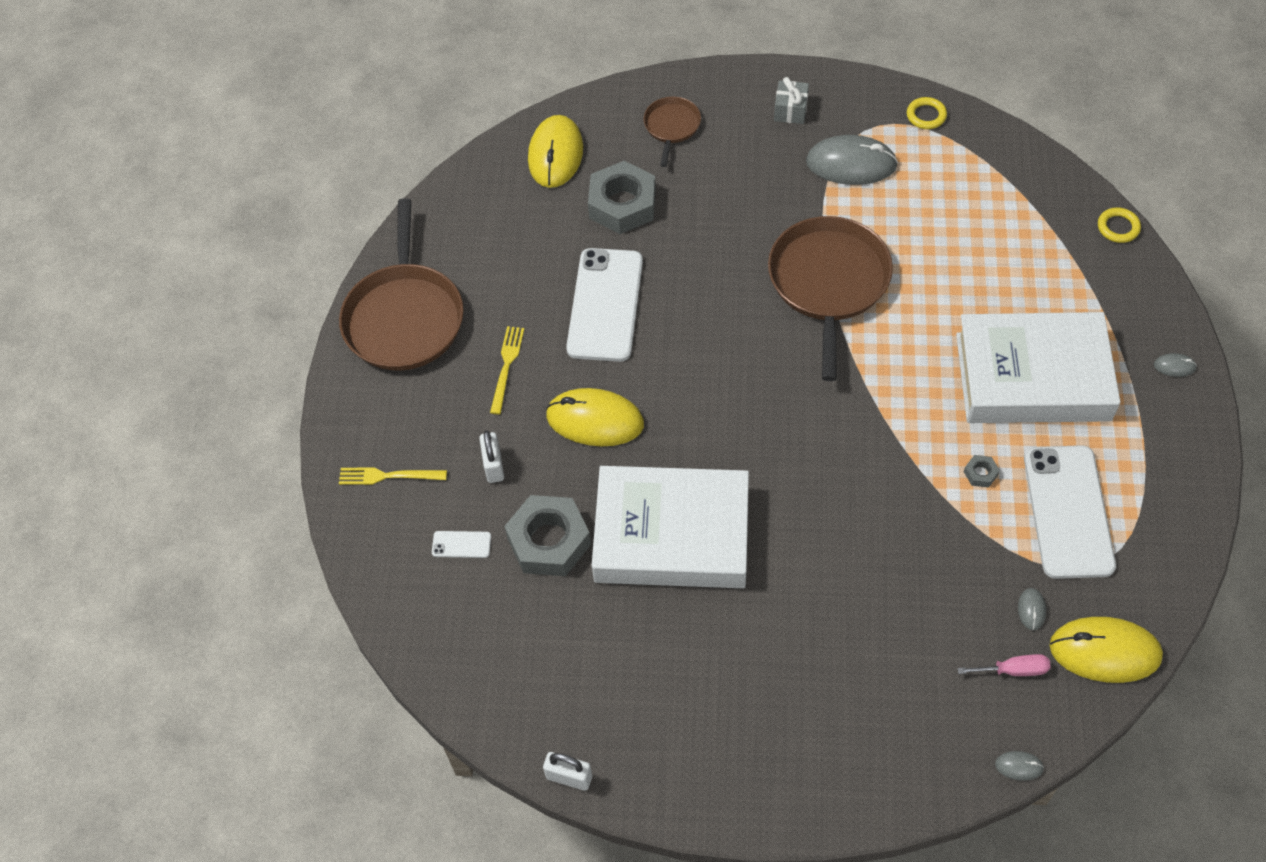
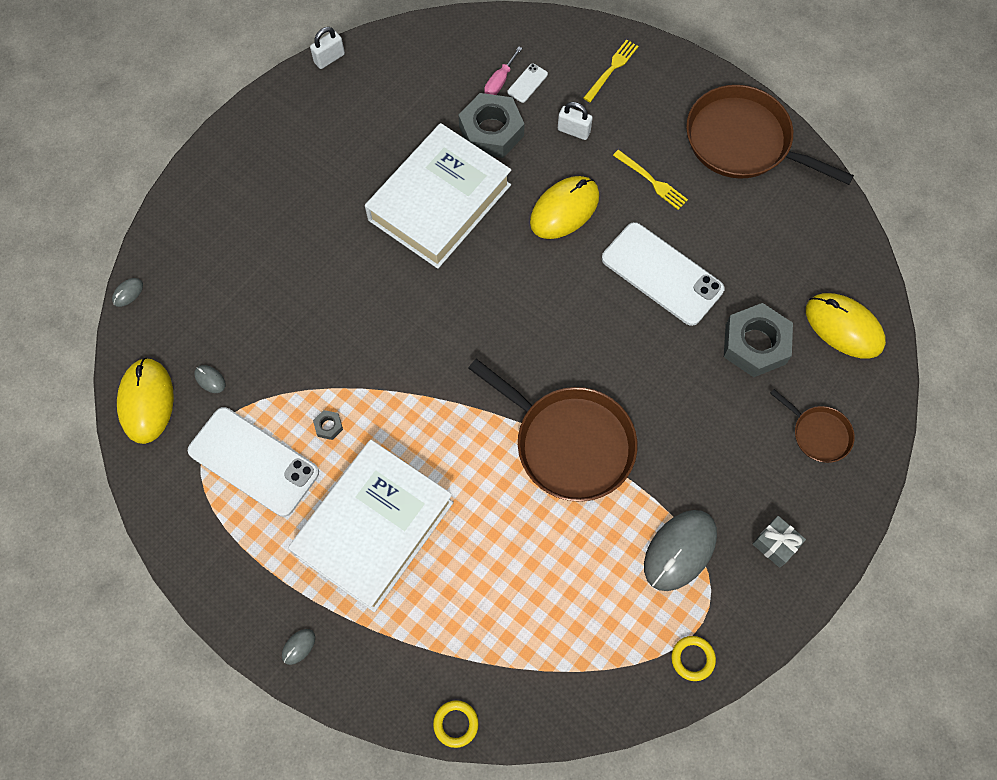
camera: 120 degrees right, 10 degrees up
pink screwdriver [957,654,1051,676] -> pink screwdriver moved to [484,46,522,95]
yellow mouse [1049,617,1163,683] -> yellow mouse turned 45 degrees counterclockwise [117,358,174,444]

